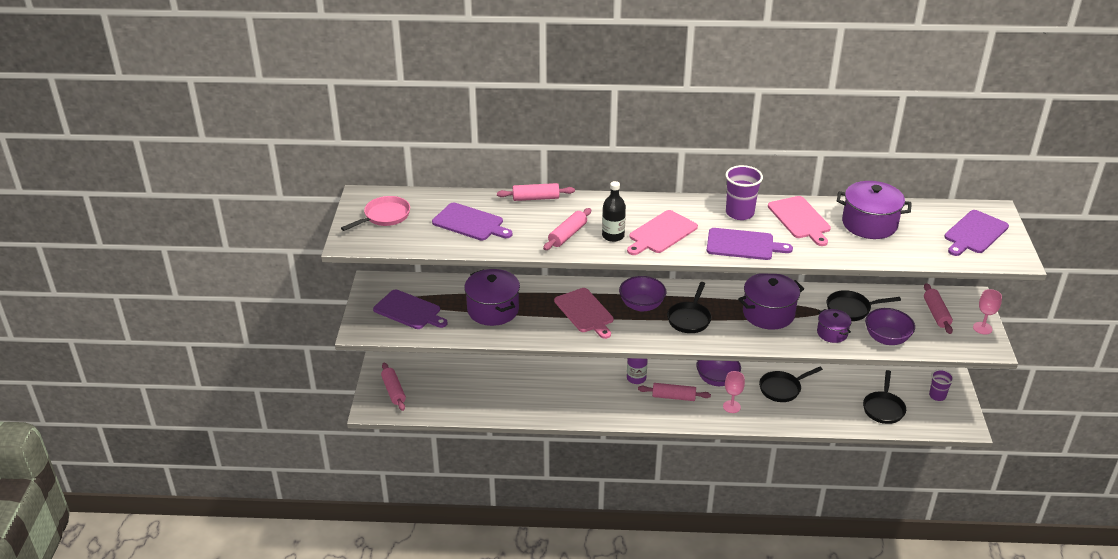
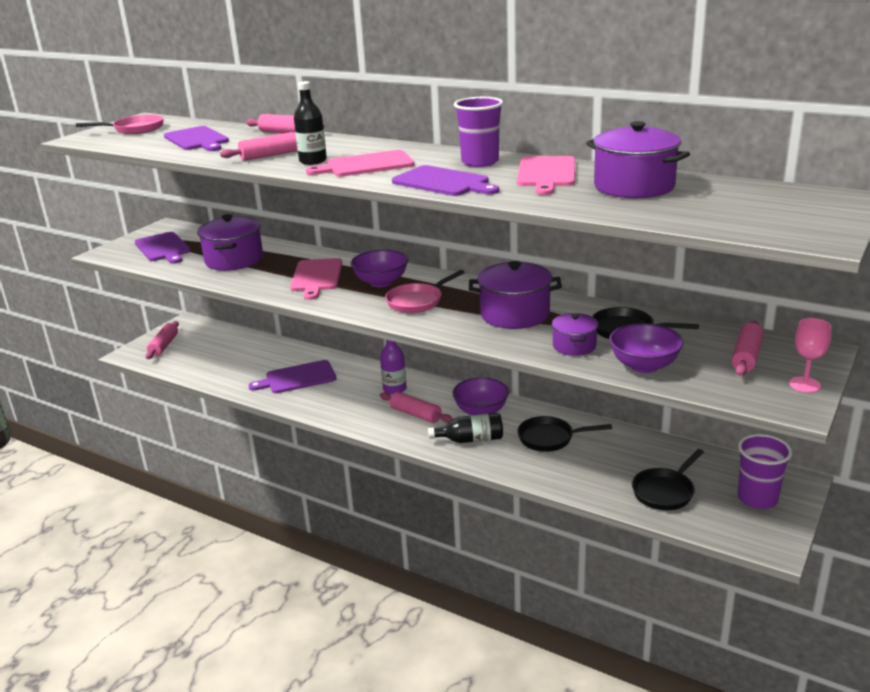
camera: 30 degrees right, 10 degrees down
black pan [667,282,711,333] -> pink pan [385,270,465,313]
pink goblet [723,371,745,413] -> black bottle [428,413,503,443]
purple cup [929,369,954,401] -> purple cup [738,434,792,509], size x1.56
purple cutting board [944,210,1009,256] -> purple cutting board moved to [249,360,336,393]

